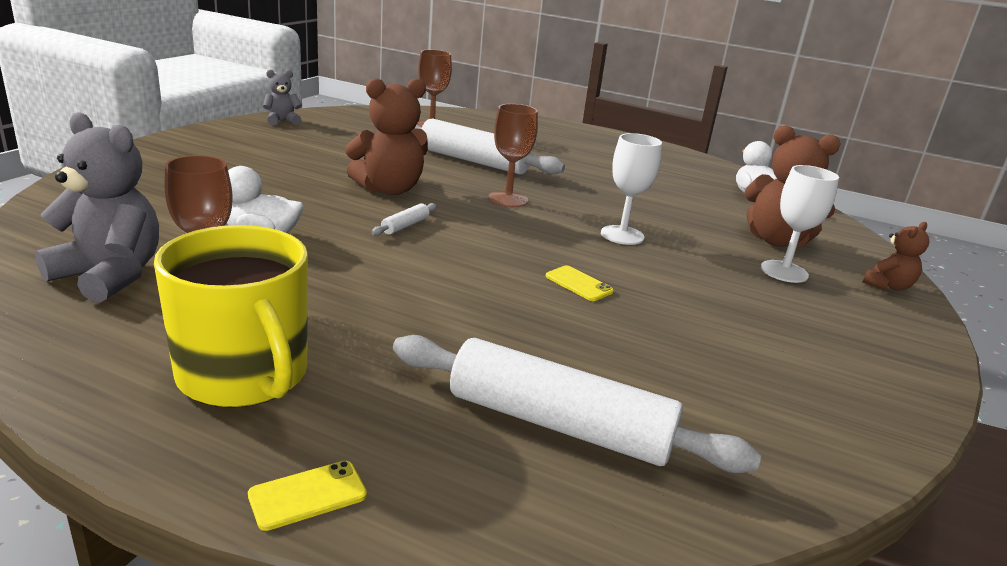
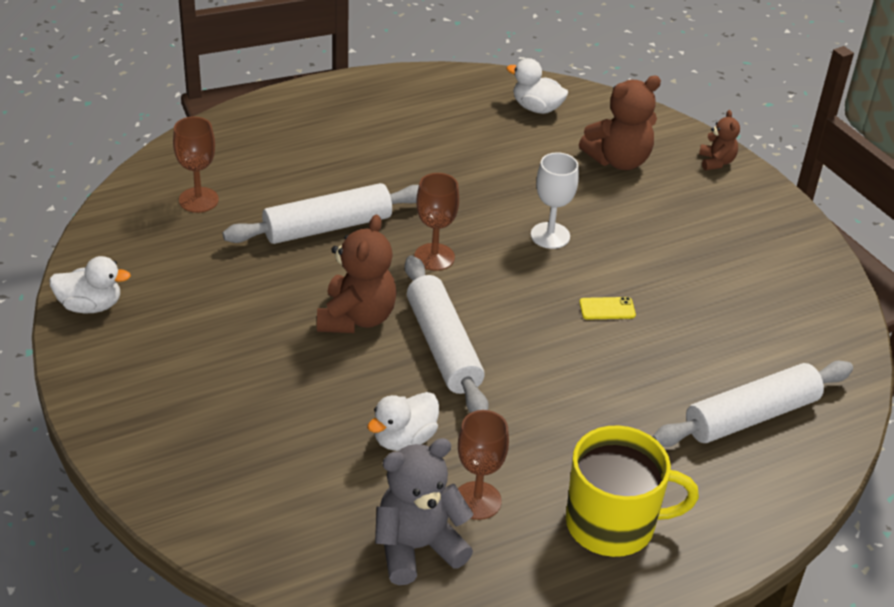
camera: 50 degrees left, 15 degrees up
yellow phone [248,461,367,531] -> none
grey teddy bear [263,70,302,125] -> white duck [49,256,131,313]
white rolling pin [371,203,437,236] -> white rolling pin [405,255,489,413], size x2.49
white goblet [761,165,839,283] -> none

